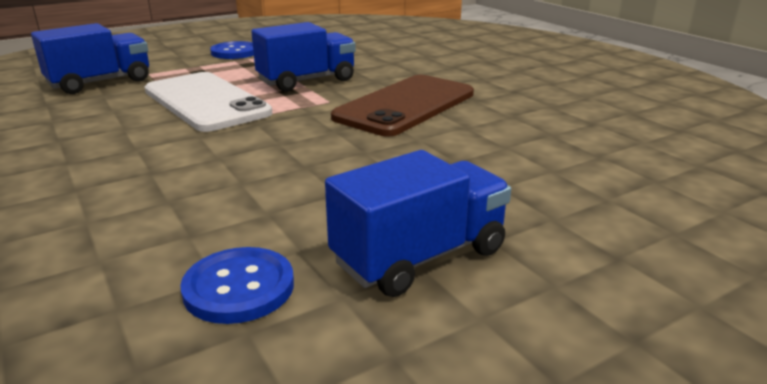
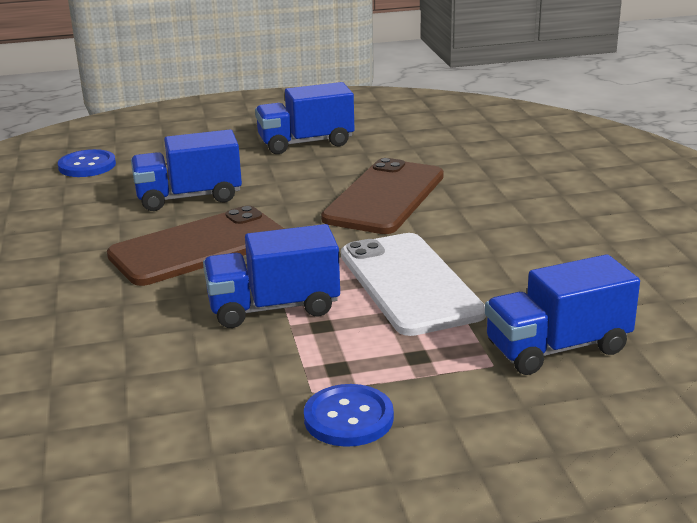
camera: 160 degrees left, 0 degrees up
blue button [180,247,294,324] -> blue button moved to [58,149,116,177]
none -> blue truck [131,130,242,211]
none -> brown phone [321,158,444,234]

